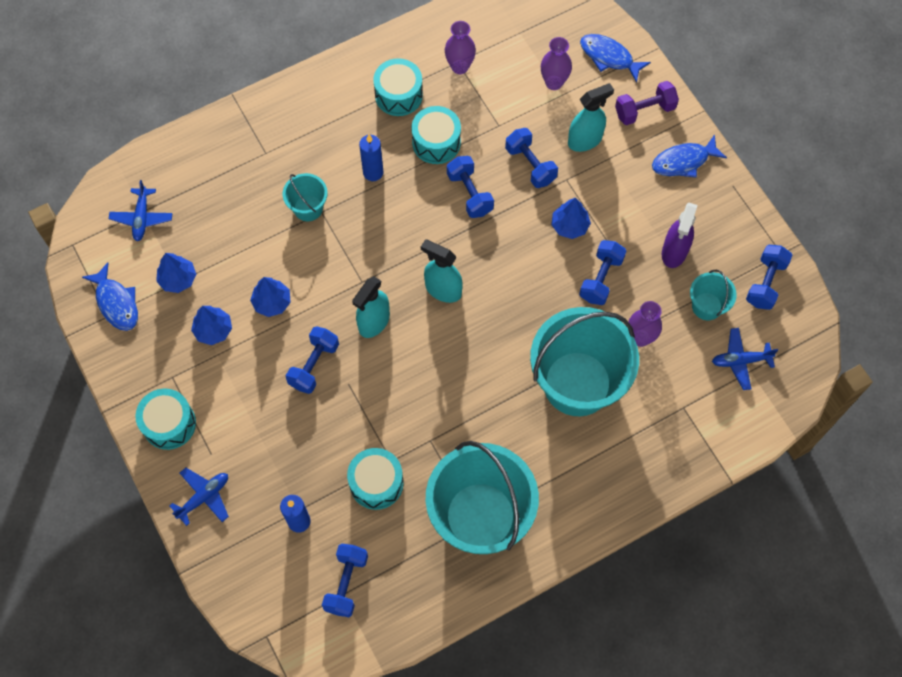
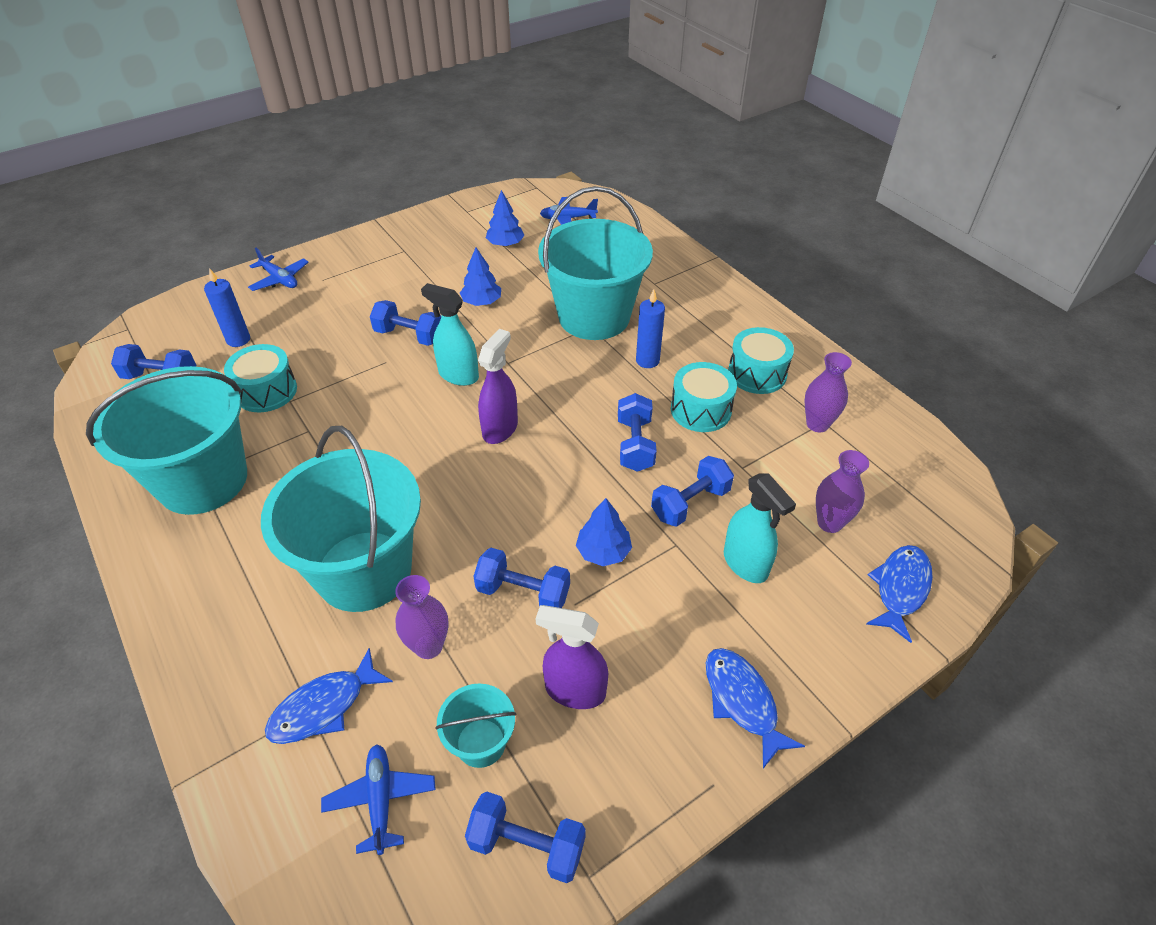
camera: 85 degrees right, 20 degrees down
blue fish [82,262,138,331] -> blue fish moved to [265,648,393,744]
turquoise drum [135,388,196,450] -> none
blue tree [191,306,232,345] -> none
turquoise bucket [283,173,328,221] -> turquoise bucket [538,186,653,340], size x2.22
turquoise spray bottle [421,240,463,303] -> purple spray bottle [478,329,518,444]
blue dumbbell [447,156,494,218] -> blue dumbbell turned 60 degrees counterclockwise [618,393,657,472]
purple dumbbell [615,81,679,125] -> none

